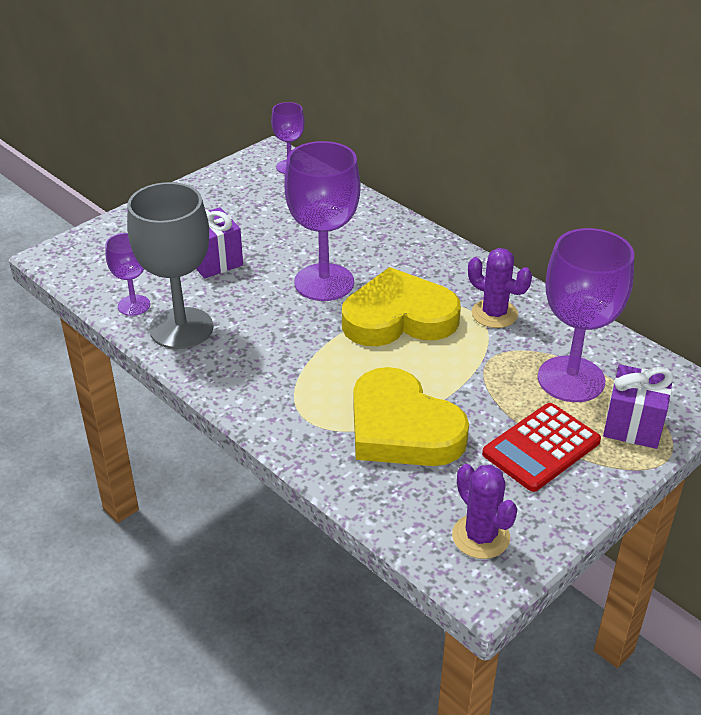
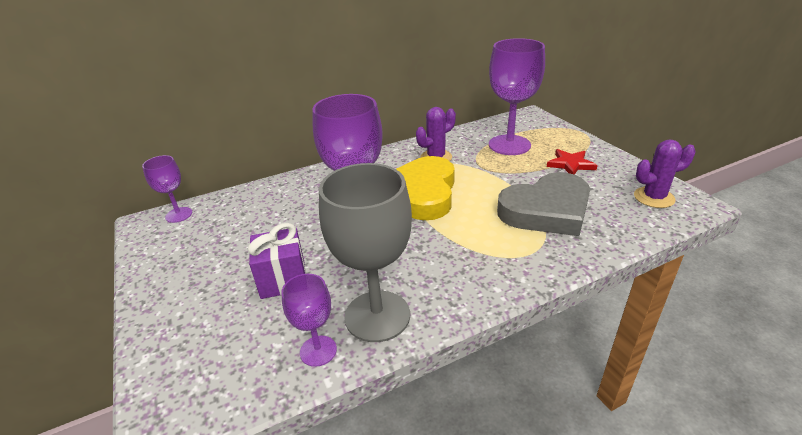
camera: 70 degrees left, 5 degrees down
yellow heart [353,367,469,466] -> grey heart [497,172,590,236]
red calculator [482,403,601,492] -> red star [547,149,598,174]
purple gift [603,365,674,449] -> none

